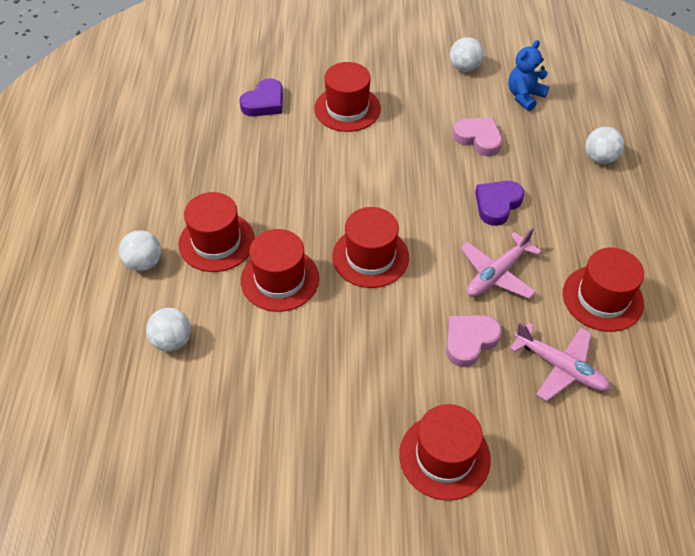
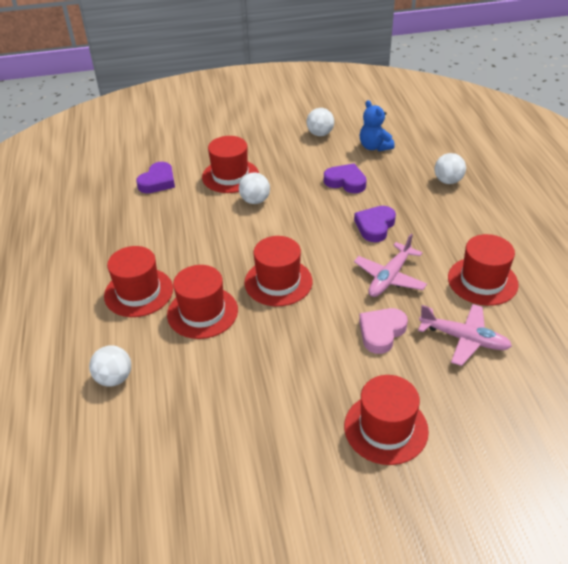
camera: 10 degrees left, 10 degrees down
white ball [119,230,161,271] -> white ball moved to [239,173,270,204]
pink heart [453,118,502,156] -> purple heart [324,163,367,193]
blue teddy bear [508,40,549,111] -> blue teddy bear turned 60 degrees counterclockwise [360,100,395,152]

